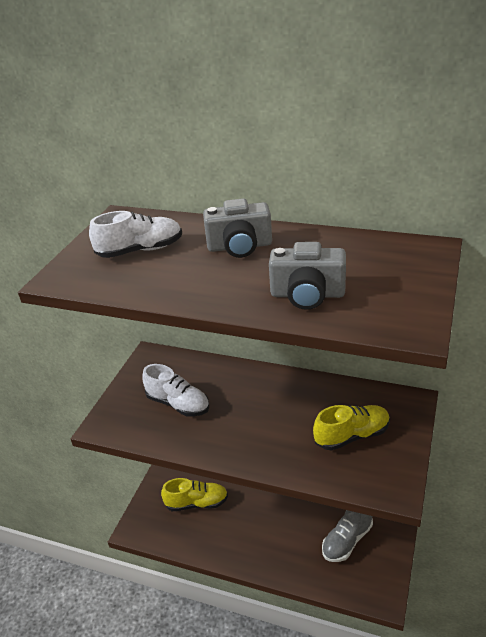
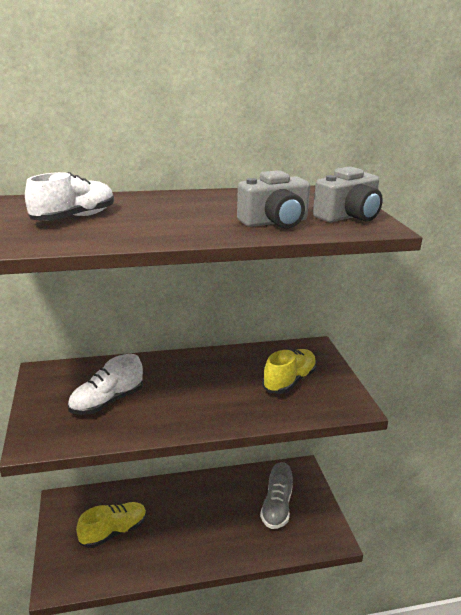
camera: 35 degrees left, 10 degrees down
white shoe [142,364,209,417] -> white shoe turned 135 degrees clockwise [68,354,143,415]
grey camera [203,198,272,258] -> grey camera moved to [313,166,383,222]

